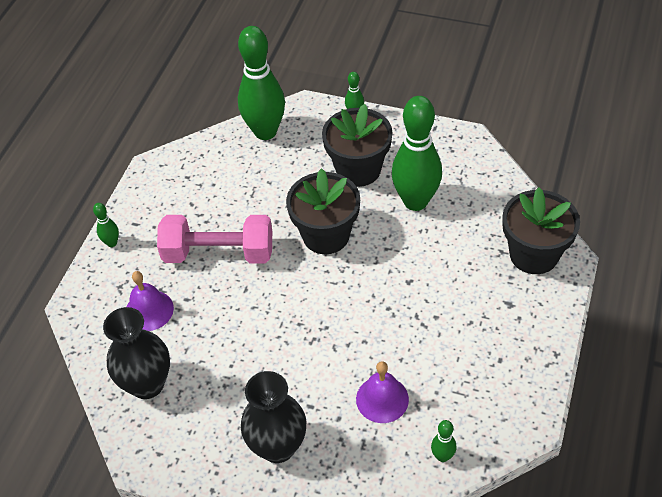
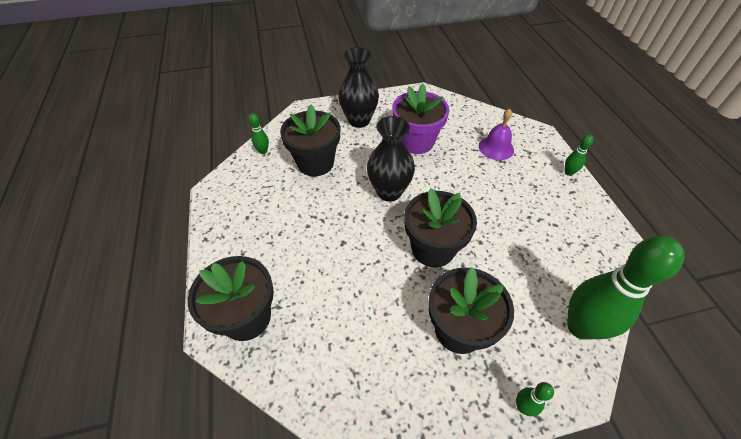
camera: 145 degrees right, 0 degrees up
black vase [103,307,170,399] -> black vase moved to [367,116,415,202]
pink dumbbell [157,215,272,263] -> none
purple bell [356,361,409,423] -> black flower pot [280,104,340,176]
green bowling pin [391,96,442,211] -> none
none -> purple flower pot [392,84,449,154]

